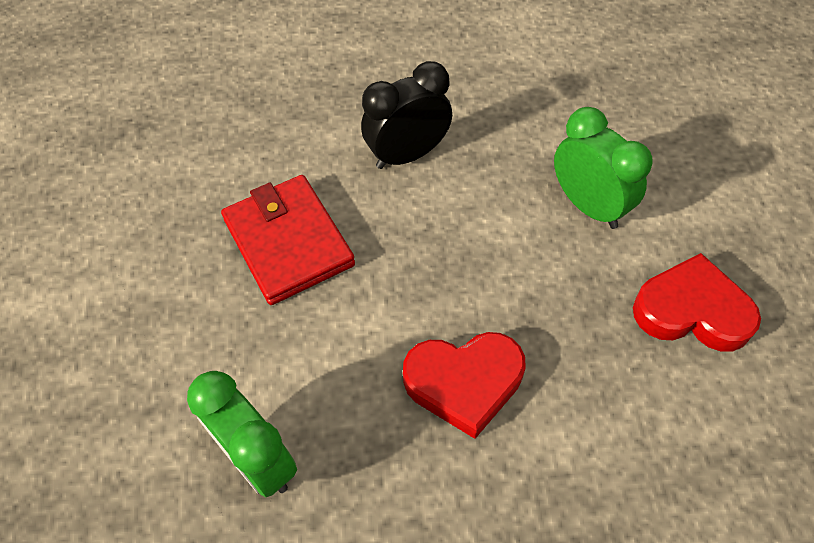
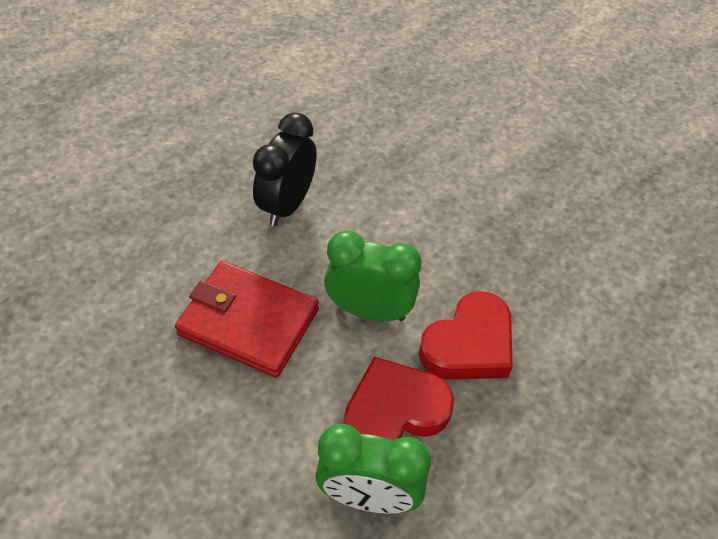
camera: 40 degrees left, 5 degrees down
green clock [554,107,653,229] -> green clock moved to [324,231,421,321]
red heart [633,253,761,351] -> red heart moved to [344,356,454,440]

